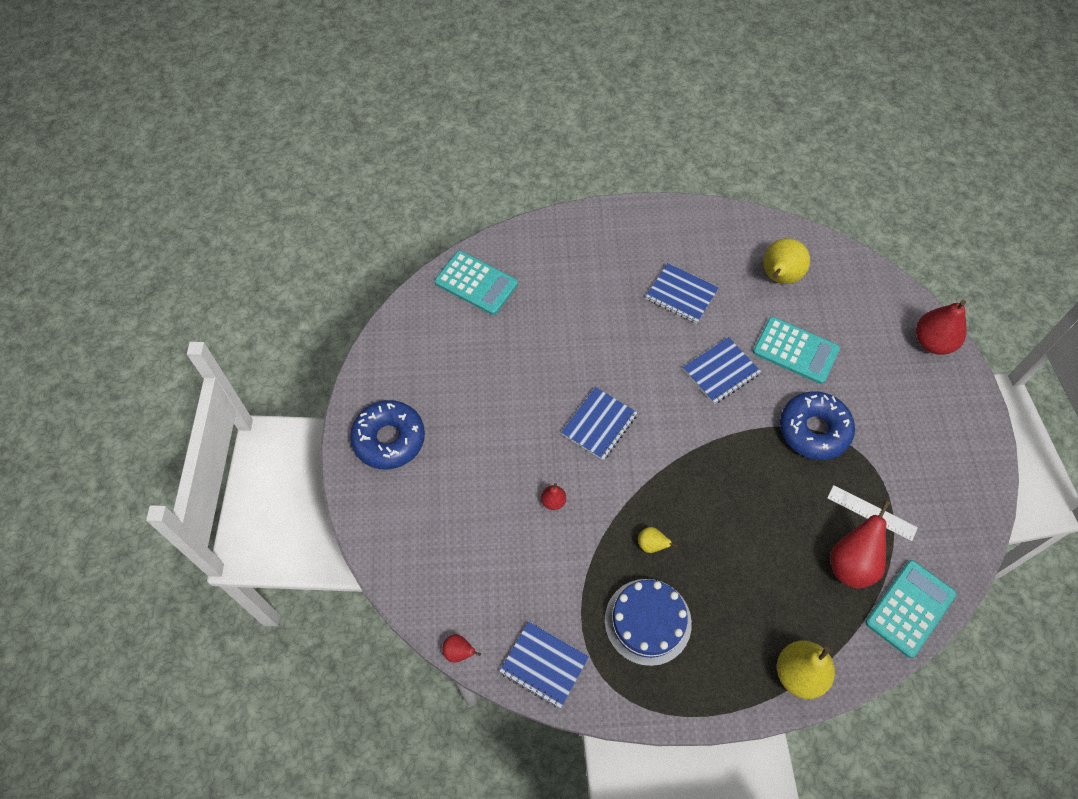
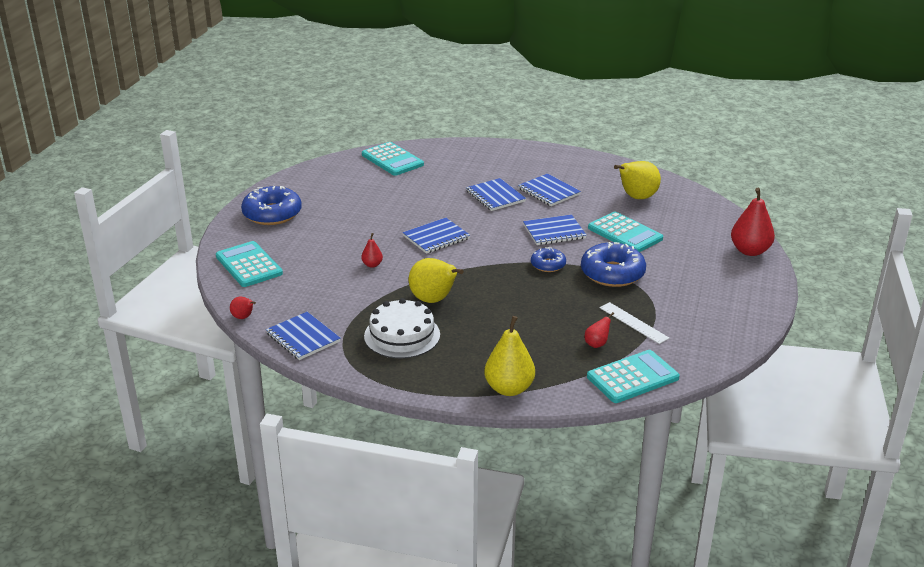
camera: 20 degrees right, 30 degrees down
blue cake [605,579,692,666] -> white cake [364,298,440,358]
yellow pear [638,527,678,553] -> yellow pear [409,258,464,303], size x2.02
red pear [830,500,890,589] -> red pear [585,312,614,348], size x0.49
none -> turquoise calculator [216,241,283,287]
none -> blue notebook [466,178,526,211]
none -> blue donut [531,247,566,272]

